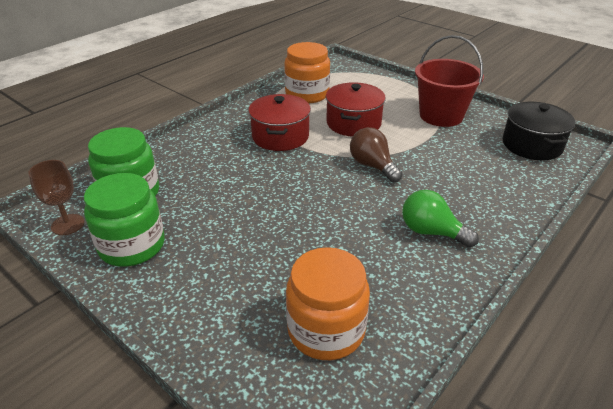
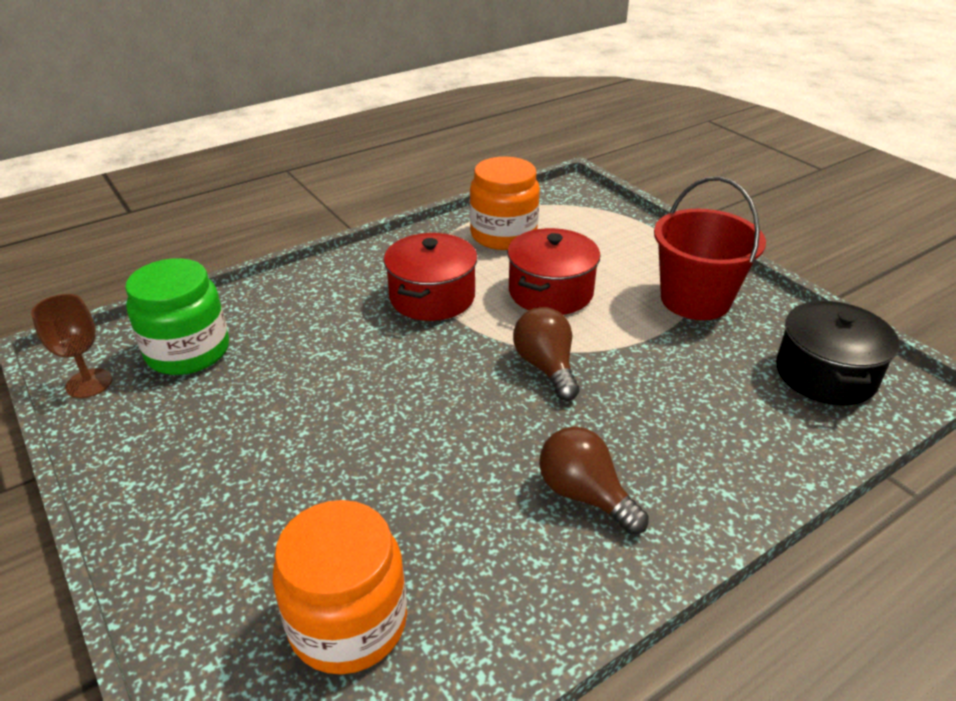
camera: 15 degrees right, 0 degrees up
green jar [84,173,165,267] -> none
green light bulb [402,190,479,248] -> brown light bulb [539,427,649,535]

